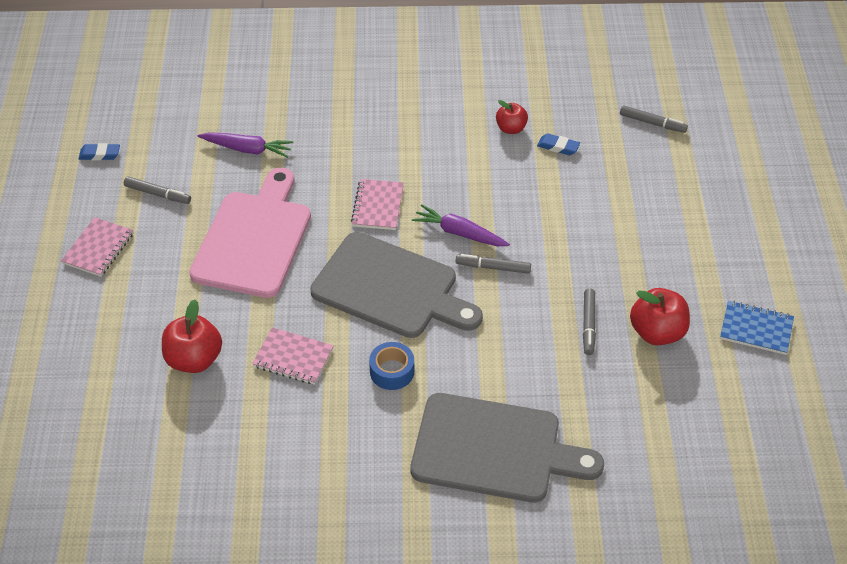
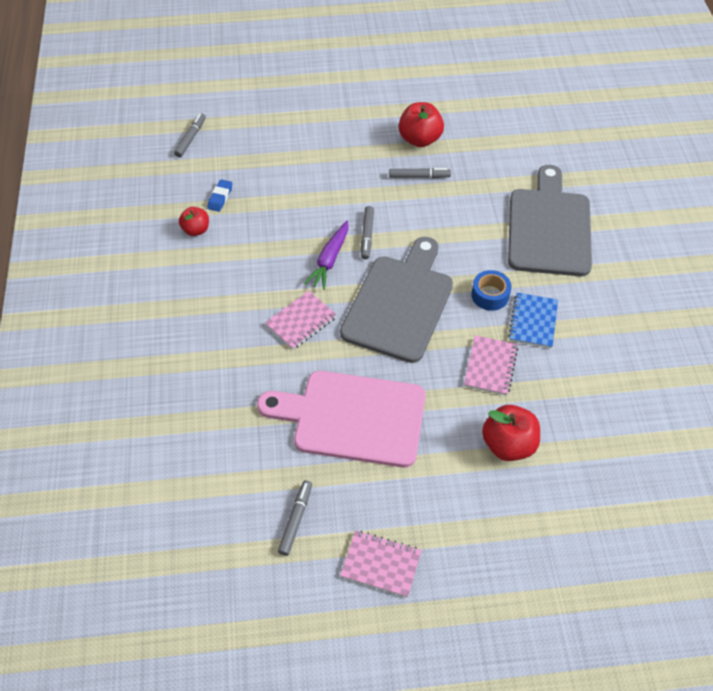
camera: 95 degrees left, 5 degrees up
blue eraser [79,143,120,160] -> none
purple carrot [198,132,293,158] -> none
pink notebook [351,179,404,230] -> pink notebook turned 45 degrees counterclockwise [265,291,337,350]
blue notebook [720,301,794,355] -> blue notebook moved to [508,293,558,348]

